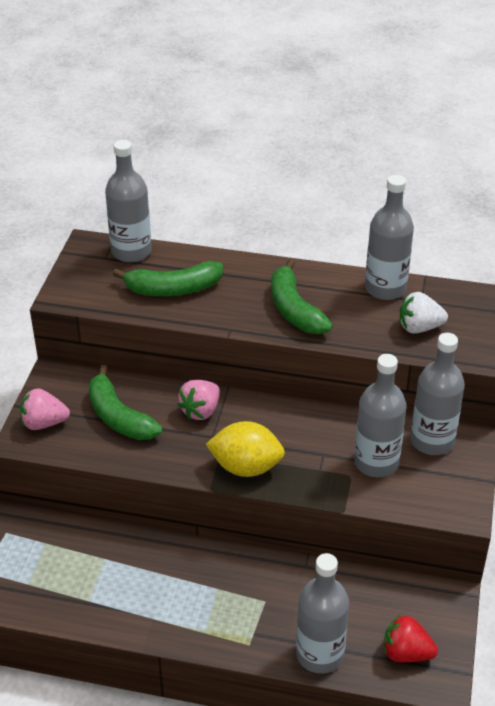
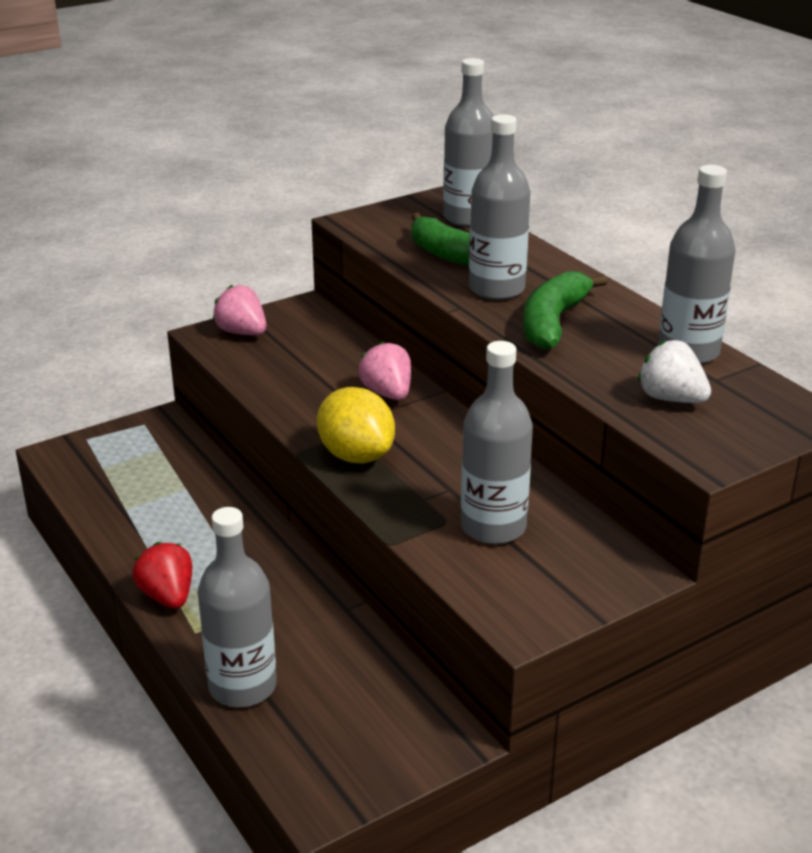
camera: 45 degrees right, 10 degrees down
green banana [88,365,163,440] -> none
pink strawberry [177,380,220,420] -> pink strawberry turned 75 degrees clockwise [358,341,411,400]
red strawberry [384,614,438,662] -> red strawberry moved to [132,542,192,609]
grey bottle [410,333,465,455] -> grey bottle moved to [469,114,530,300]

